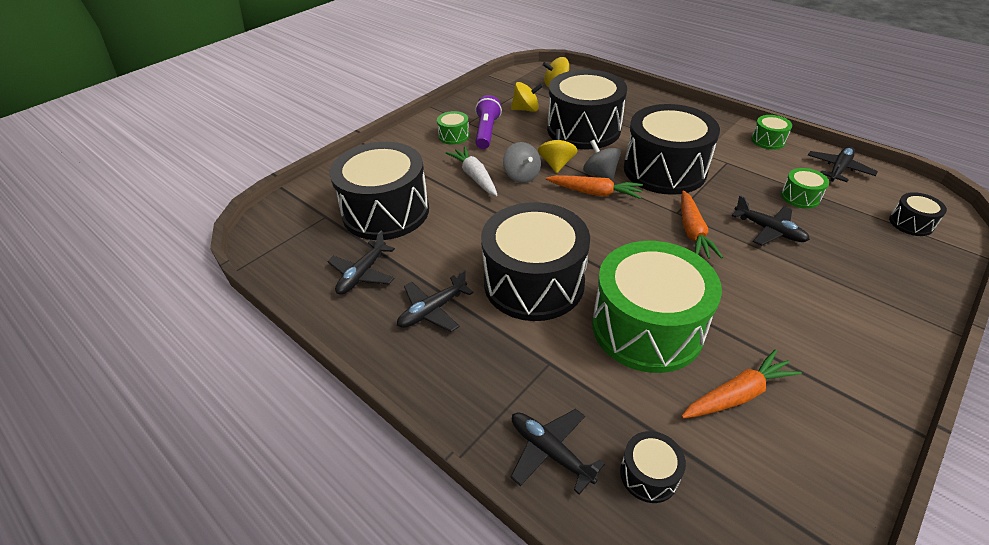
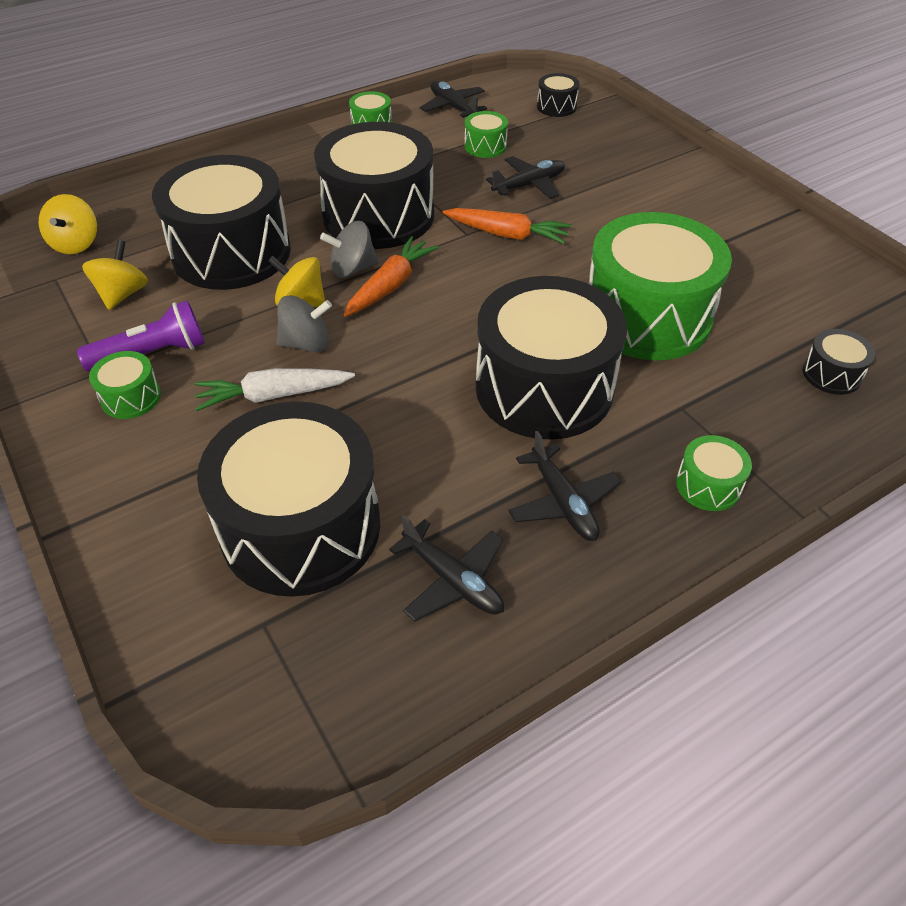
camera: 75 degrees left, 5 degrees up
purple flashlight [475,95,502,149] -> purple flashlight turned 135 degrees clockwise [77,300,205,372]
black plane [511,409,605,495] -> none
orange carrot [681,349,802,419] -> none
none -> green drum [676,435,752,511]

